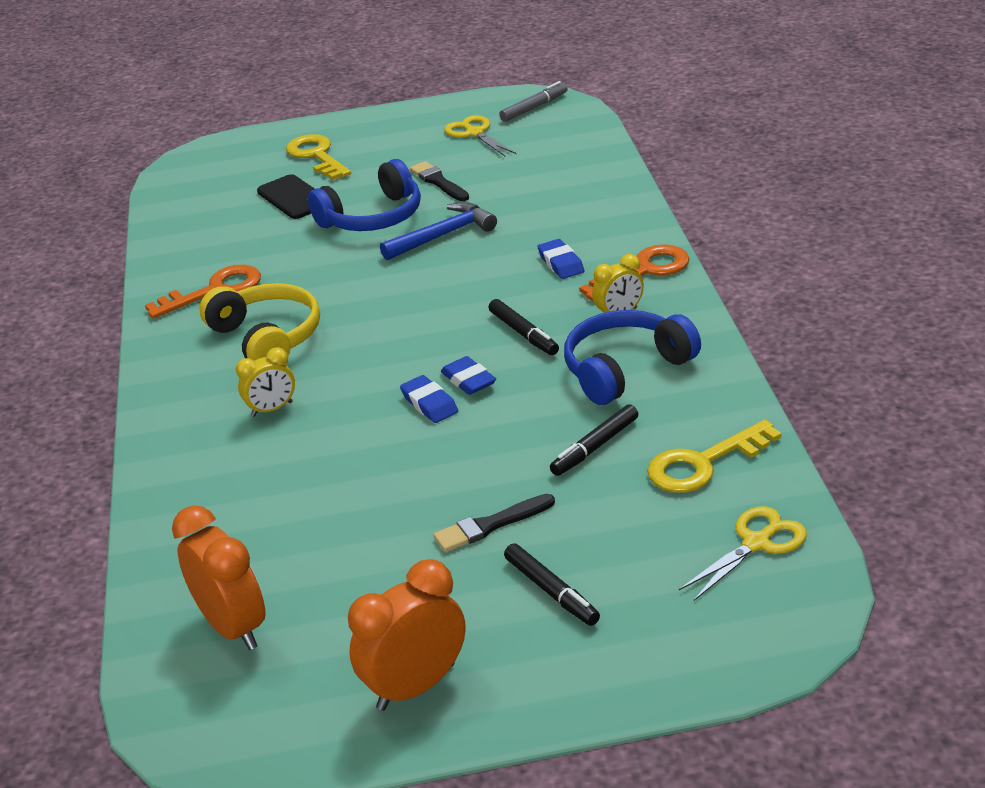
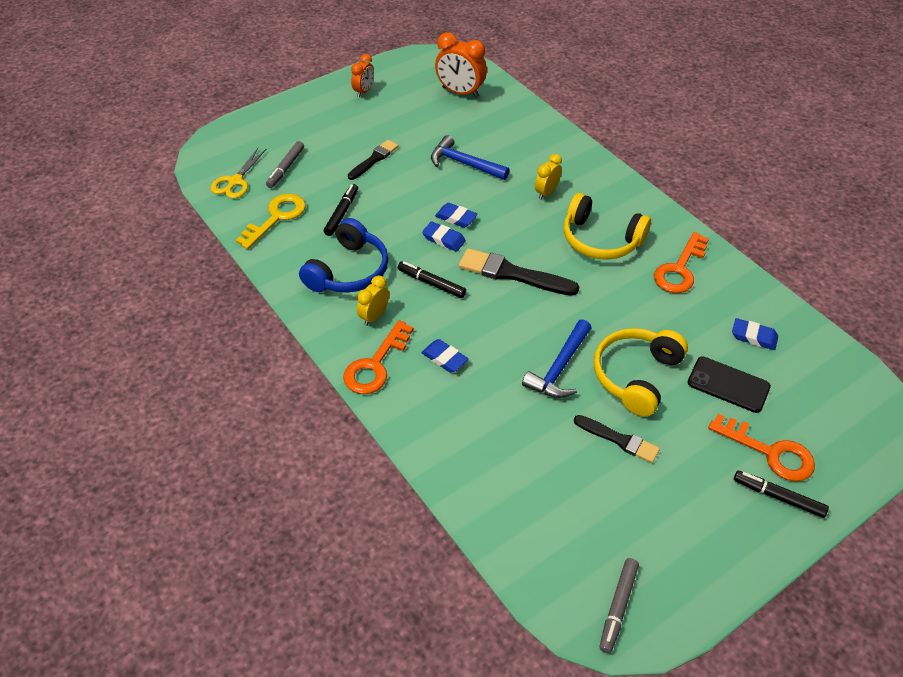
camera: 150 degrees right, 15 degrees up
yellow key [286,134,351,180] -> orange key [708,414,815,482]
blue headphones [308,159,421,231] -> yellow headphones [594,328,688,417]
orange clock [348,559,466,711] -> orange clock [351,54,374,97], size x0.60
yellow scissors [444,115,516,156] -> none
black marker [504,543,600,626] -> black marker moved to [734,471,829,518]
none -> grey marker [266,141,304,188]
none -> blue hammer [431,135,510,180]
none -> black brush [459,248,579,296]
none -> blue eraser [732,318,778,350]

